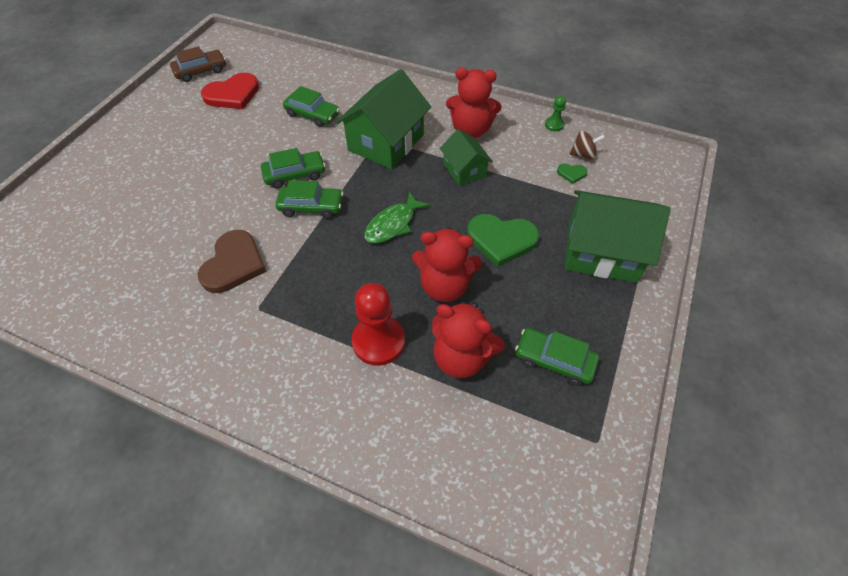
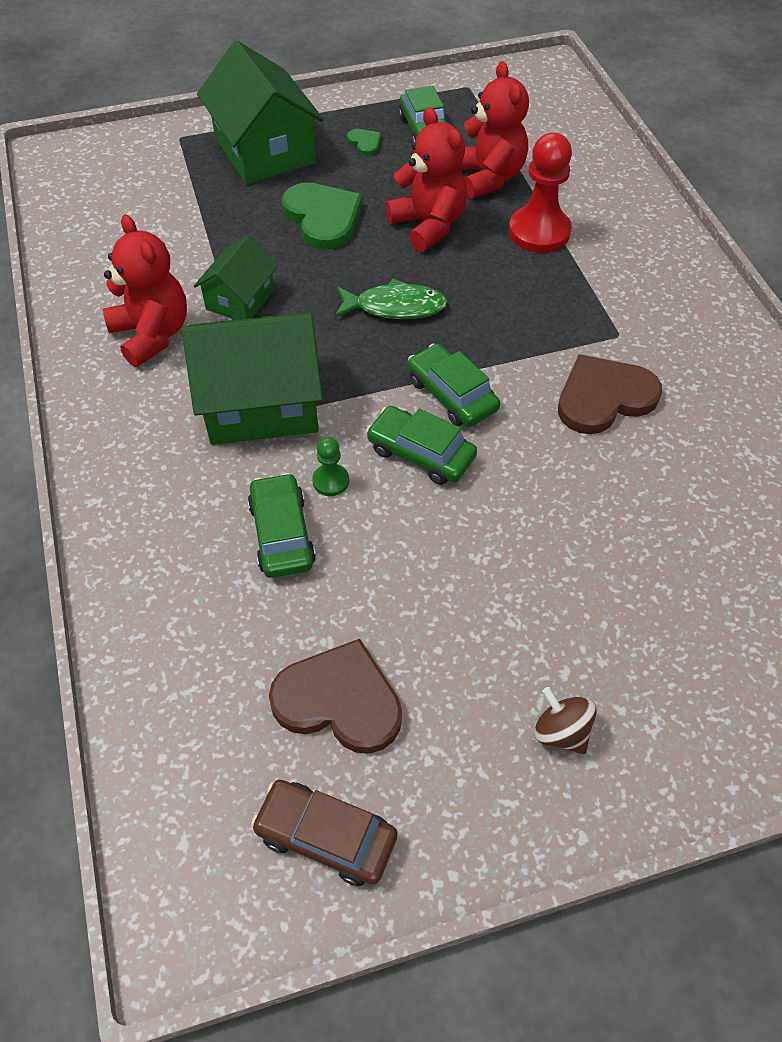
camera: 130 degrees left, 0 degrees up
red heart [201,73,259,109] -> brown heart [269,639,402,754]
green pawn [545,96,566,131] -> green pawn moved to [312,437,349,496]
green heart [557,164,588,184] -> green heart moved to [347,129,381,156]
brown spinning top [569,131,605,160] -> brown spinning top moved to [534,687,597,754]

